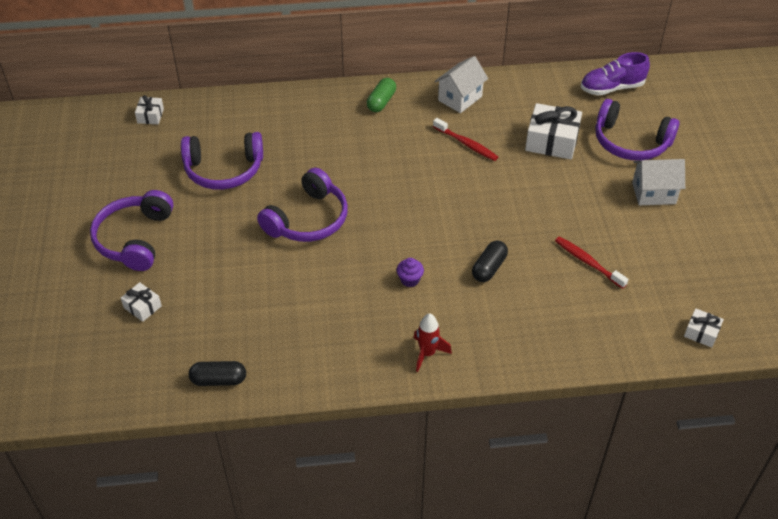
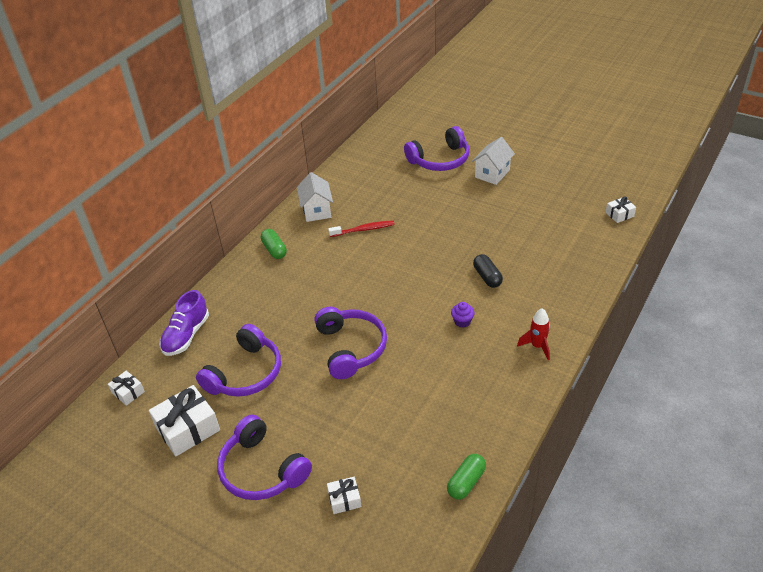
camera: 50 degrees left, 5 degrees down
black capsule [189,361,246,386] -> green capsule [447,454,486,500]
white gift [525,103,582,159] -> white gift moved to [149,385,220,457]
red toothbrush [555,237,628,289] -> none
purple shoe [581,52,650,96] -> purple shoe moved to [159,290,209,356]

